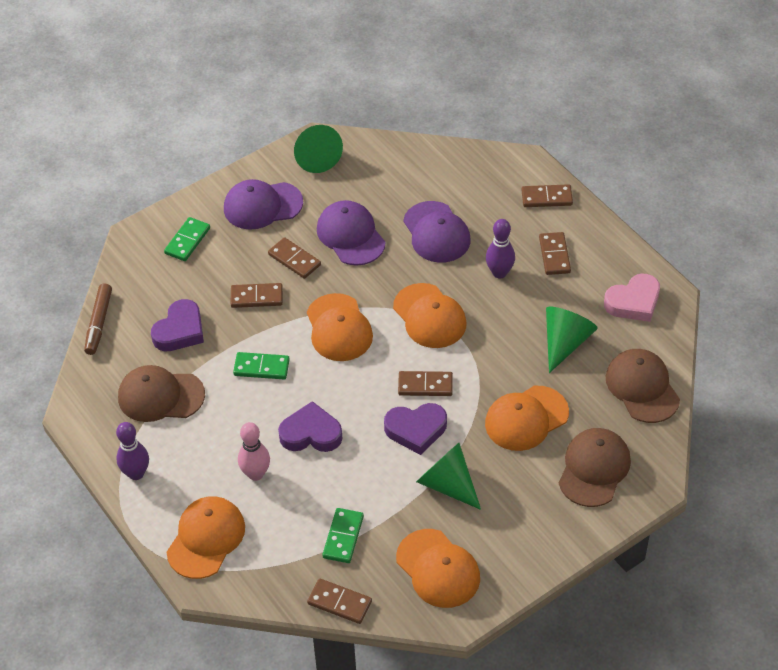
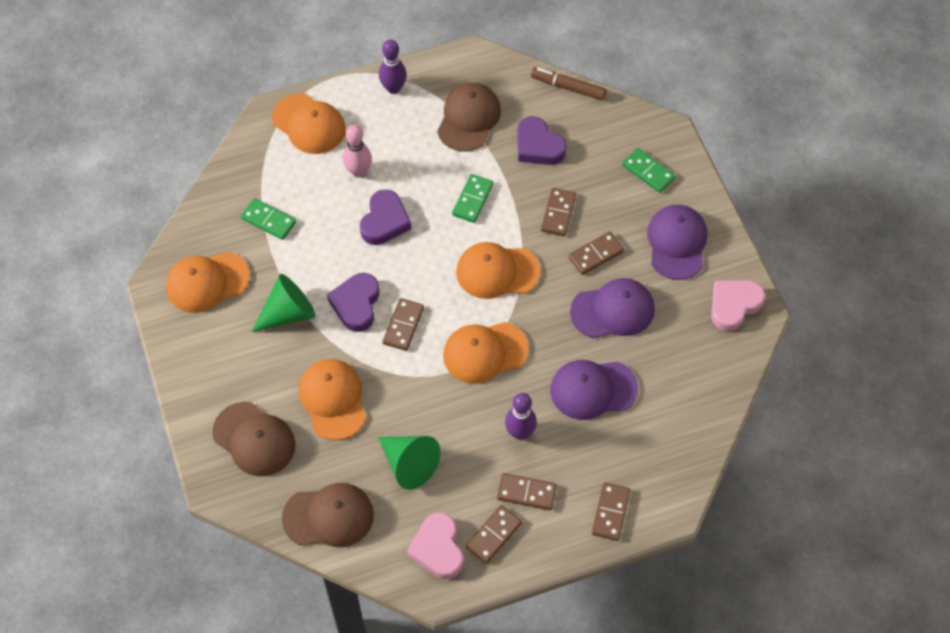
camera: 105 degrees right, 10 degrees up
green cone [294,125,343,173] -> pink heart [711,280,765,331]
brown domino [307,579,372,624] -> brown domino moved to [466,505,522,564]

